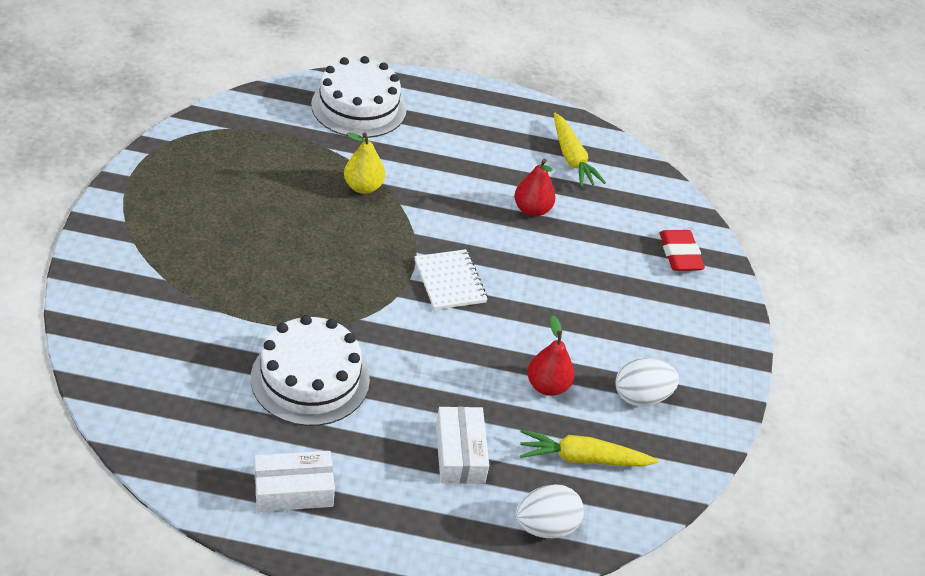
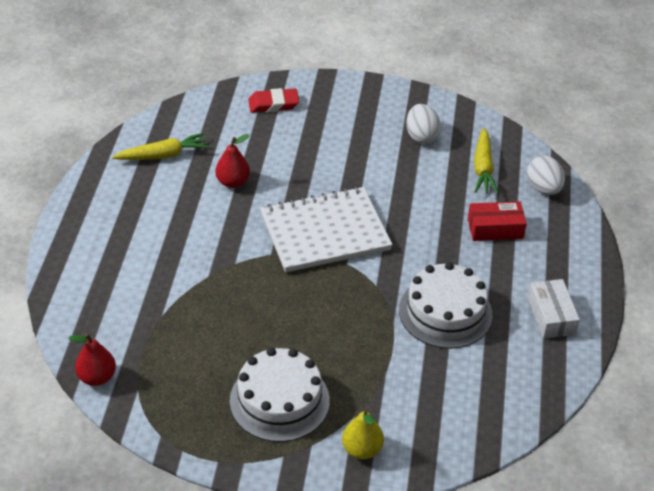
camera: 85 degrees left, 0 degrees up
white cake [311,56,407,138] -> white cake moved to [230,347,330,442]
yellow pear [344,133,385,194] -> yellow pear moved to [342,409,384,459]
white notebook [414,249,488,310] -> white notebook [260,187,393,273], size x1.91
white box [436,407,489,484] -> red box [468,201,527,241]
red pear [527,315,574,396] -> red pear moved to [69,333,116,386]

